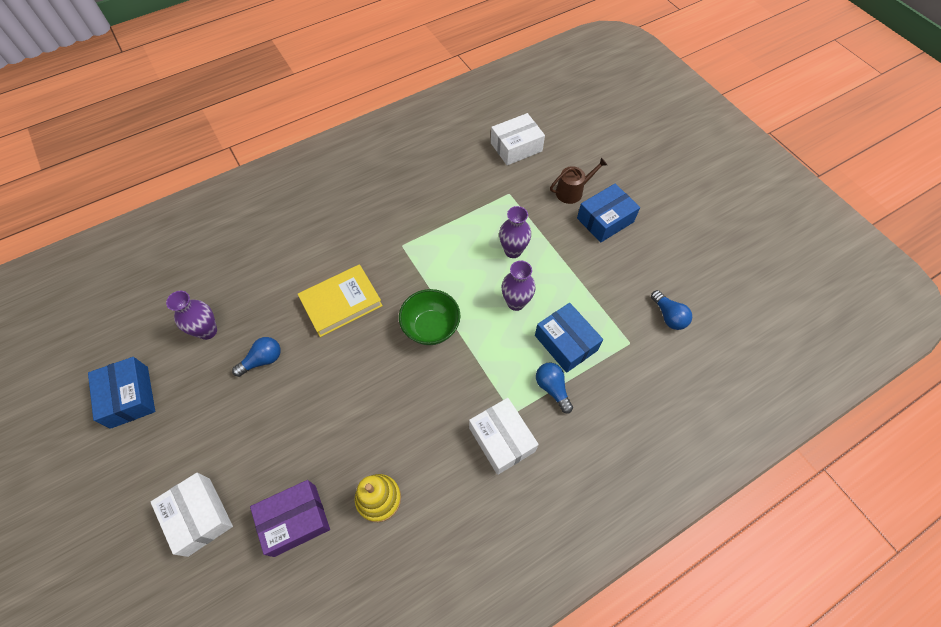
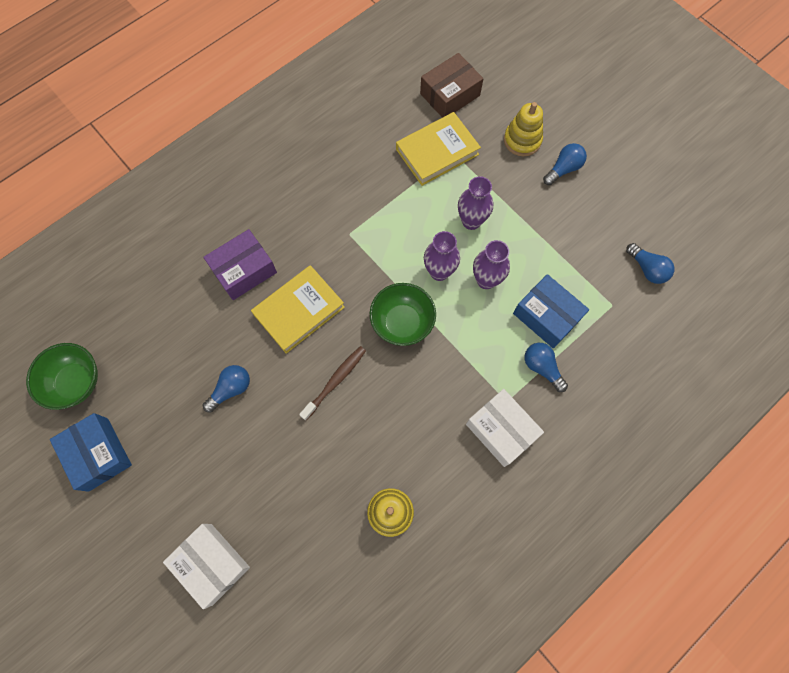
camera: 10 degrees left, 10 degrees up
purple vase [166,291,217,340] -> purple vase moved to [424,231,460,281]
purple box [250,480,330,557] -> purple box moved to [203,229,277,300]
white box [491,113,545,165] -> brown box [420,53,483,118]
brown watering can [550,158,607,204] -> yellow stacking toy [504,102,543,156]
blue box [577,184,640,243] -> blue light bulb [543,143,587,185]
none -> green bowl [26,343,98,410]
none -> brown toothbrush [299,346,366,421]
none -> yellow book [396,112,481,186]

